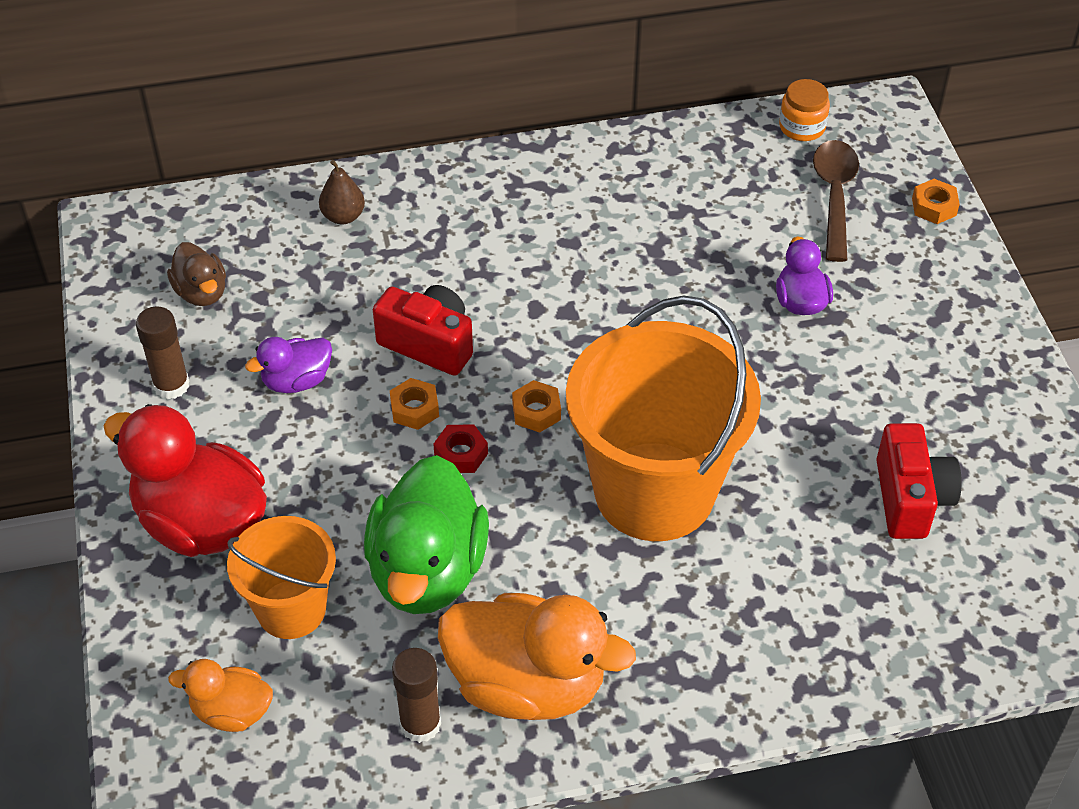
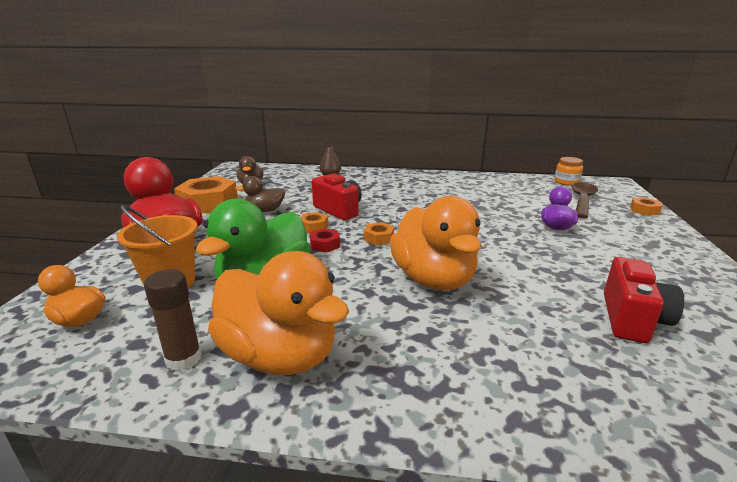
camera: 20 degrees right, 25 degrees down
brown glue stick [136,306,189,399] -> orange nut [174,176,238,214]
purple duck [245,337,332,393] -> brown duck [235,176,286,212]
orange bucket [566,296,761,541] -> orange duck [390,196,481,290]

